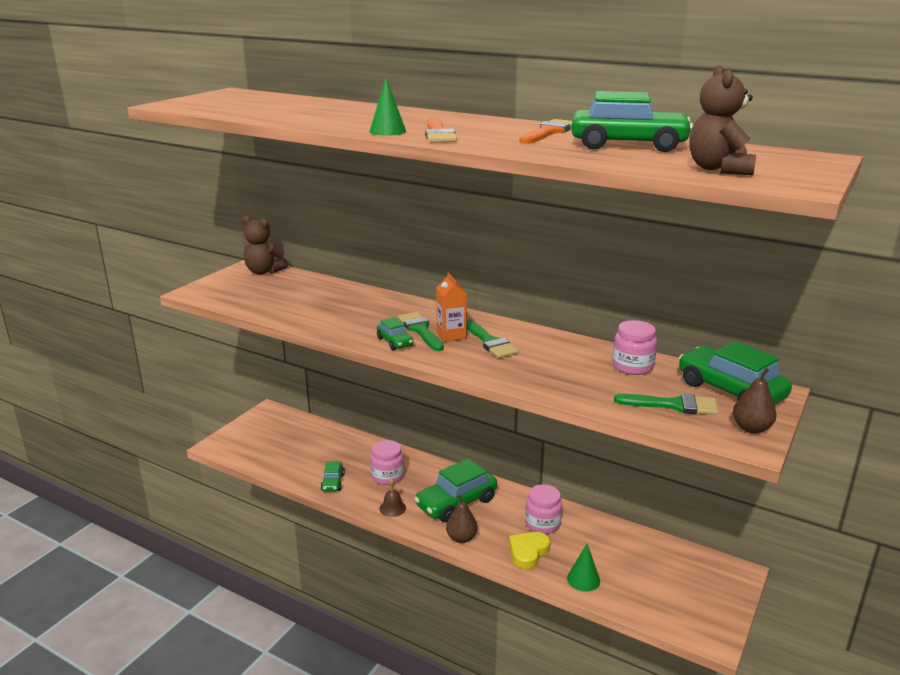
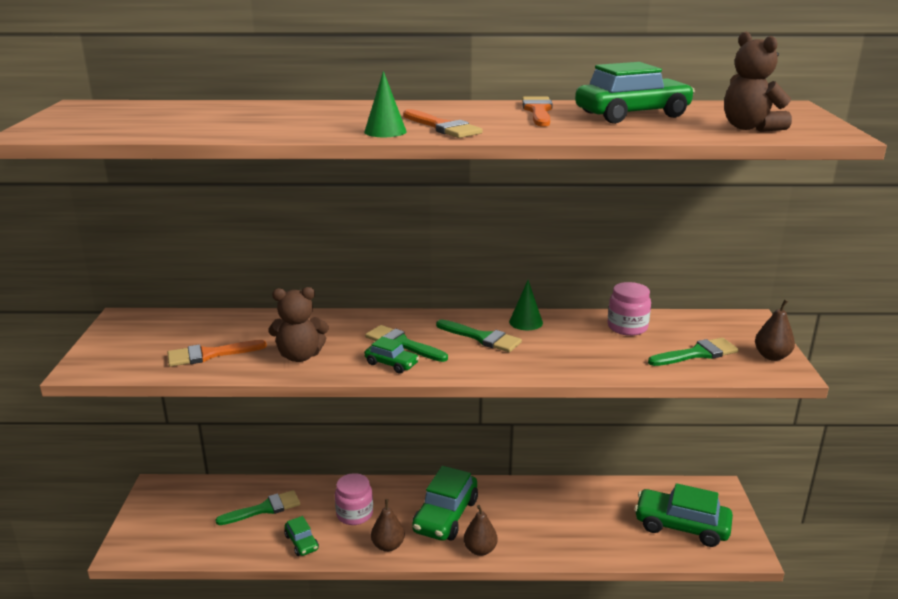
camera: 30 degrees left, 0 degrees up
brown teddy bear [242,215,288,275] -> brown teddy bear moved to [269,287,329,362]
brown bell [379,477,406,517] -> brown pear [371,499,405,552]
orange carton [436,272,467,342] -> none
yellow heart [509,532,550,569] -> none
pink jar [525,484,562,534] -> none
green cone [567,544,600,592] -> green cone moved to [509,280,543,330]
green car [679,341,792,405] -> green car moved to [634,483,733,547]
none -> orange brush [167,340,267,367]
none -> green brush [215,490,300,525]

